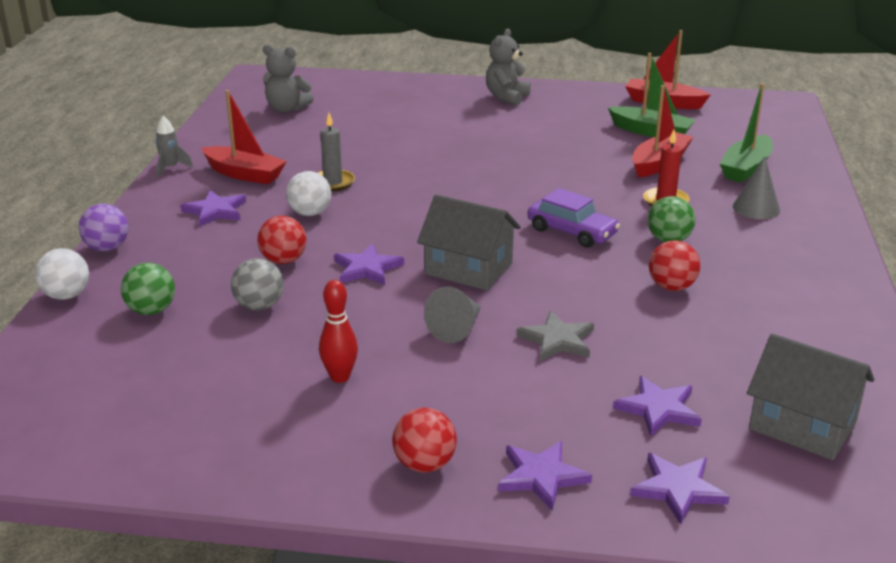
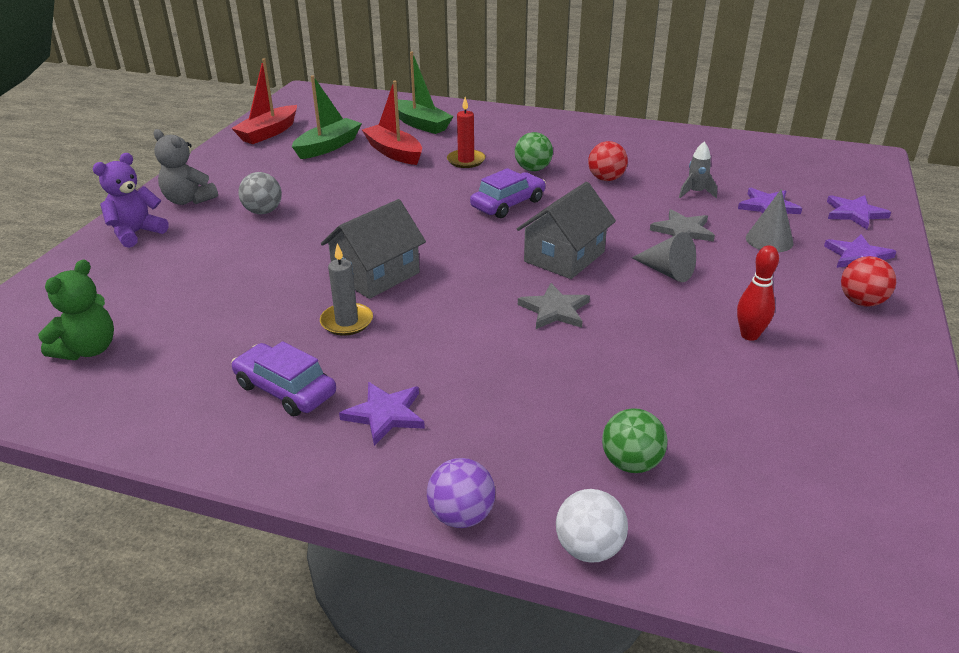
camera: 80 degrees left, 5 degrees up
grey rocket [155,116,193,178] -> grey rocket moved to [679,142,717,198]
red boat [201,90,287,185] -> purple car [231,341,336,417]
grey ball [231,258,284,310] -> grey ball moved to [238,172,282,214]
red ball [257,216,307,264] -> none
grey teddy bear [263,44,313,113] -> green teddy bear [38,260,114,360]
white ball [286,171,331,216] -> none
purple star [334,243,404,285] -> grey star [518,283,590,329]
grey cone [733,156,780,219] -> grey cone moved to [746,189,794,252]
grey house [747,334,874,460] -> grey house moved to [321,199,426,299]
none -> purple teddy bear [92,153,168,248]

